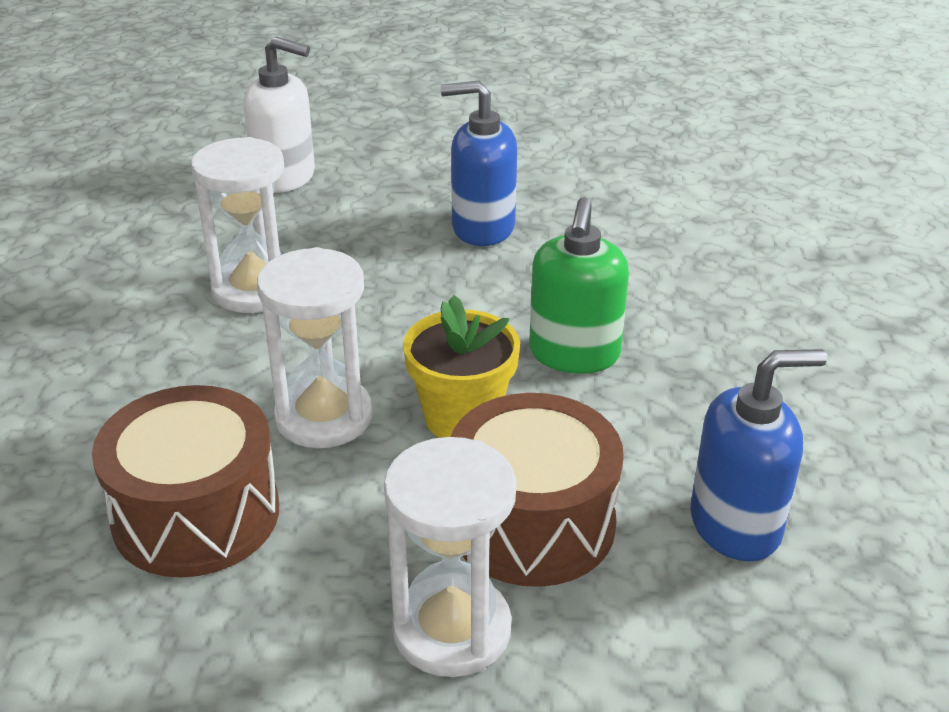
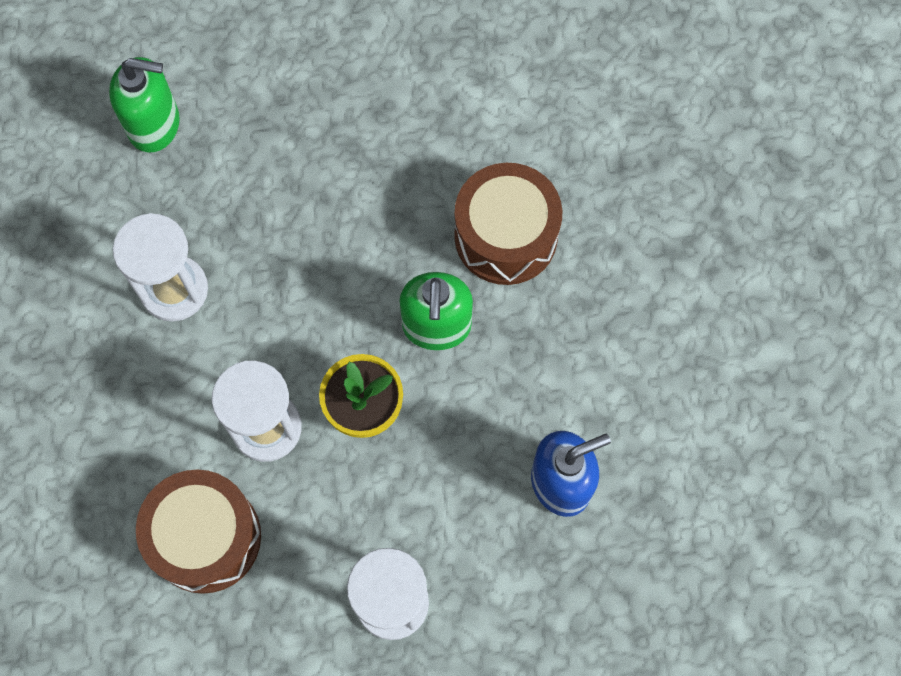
camera: 10 degrees left, 35 degrees up
white soap dispenser [244,37,315,193] -> green soap dispenser [109,57,180,152]
blue soap dispenser [441,81,517,246] -> none
brown drum [451,393,624,587] -> brown drum moved to [454,163,563,285]

